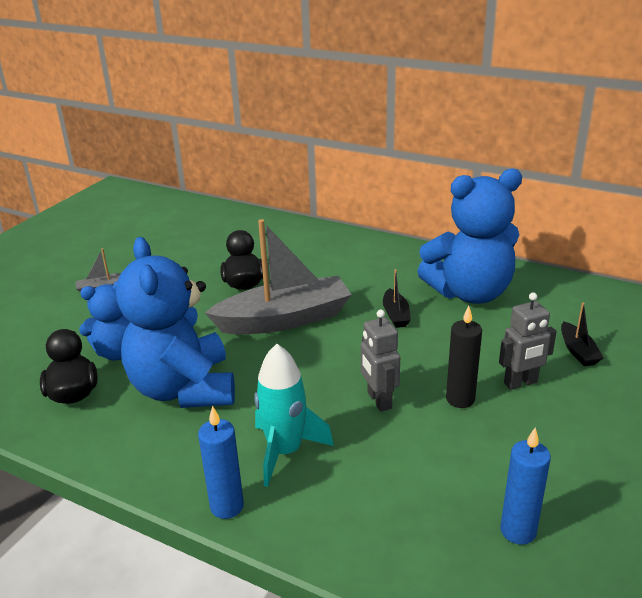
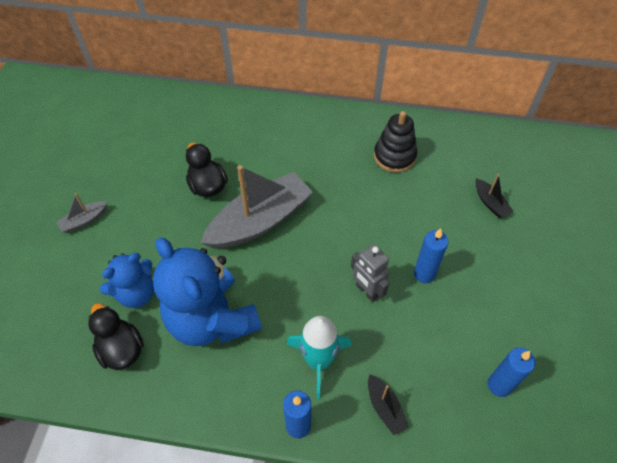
camera: 20 degrees left, 25 degrees up
black boat [383,269,411,328] -> black boat moved to [368,374,408,435]
blue teddy bear [417,168,522,304] -> black stacking toy [374,111,417,173]
black candle [446,306,482,408] -> blue candle [414,228,449,283]
grey robot [499,293,557,390] -> none

